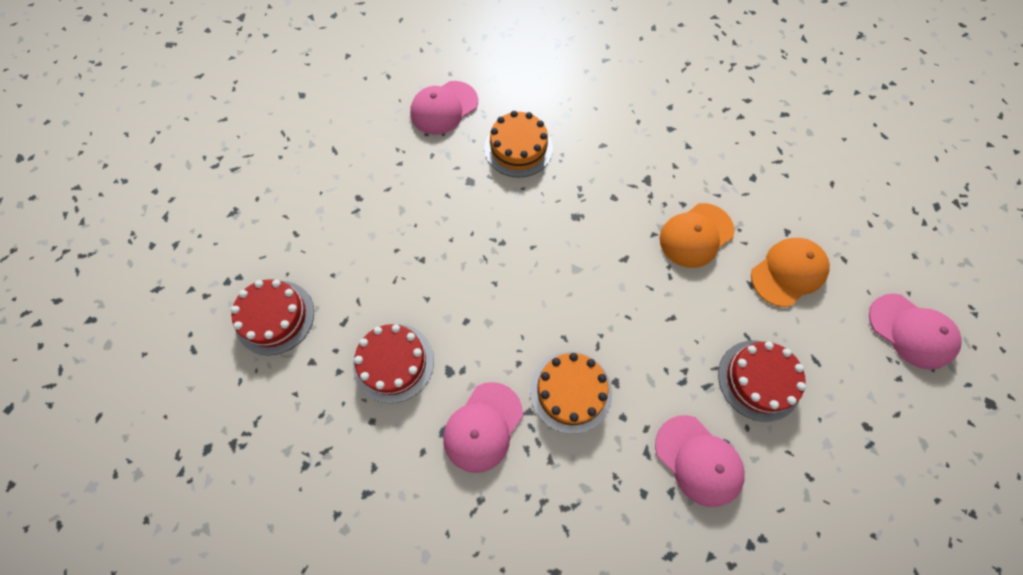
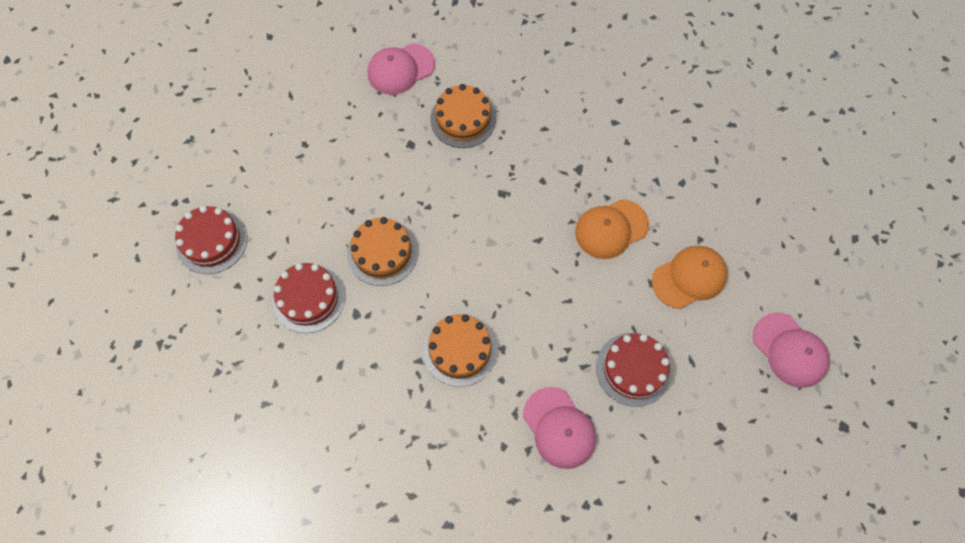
camera: 10 degrees right, 0 degrees up
pink cap [443,382,523,473] -> none
none -> orange cake [347,217,418,286]

